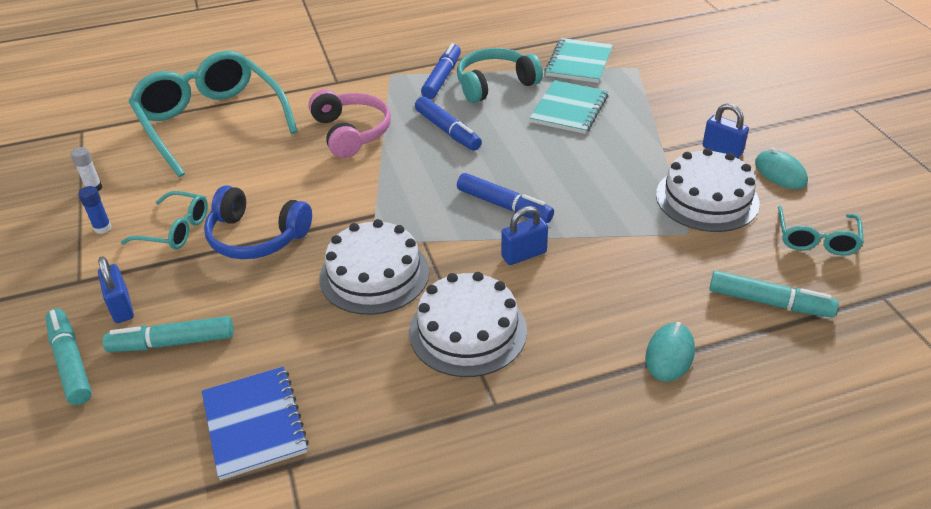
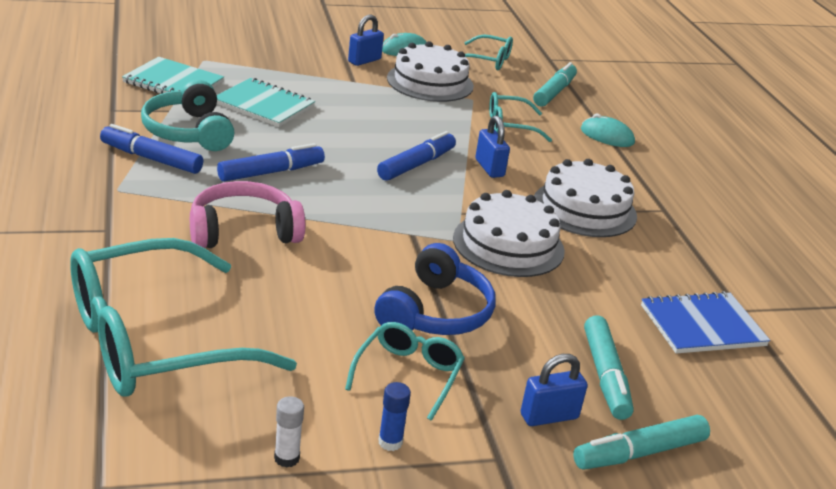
camera: 90 degrees left, 10 degrees down
none -> turquoise glasses [489,92,552,142]

